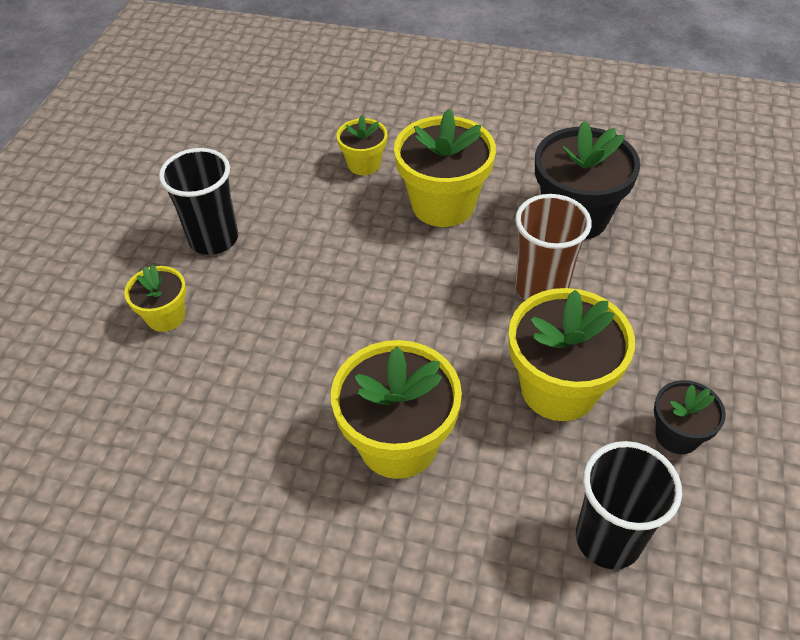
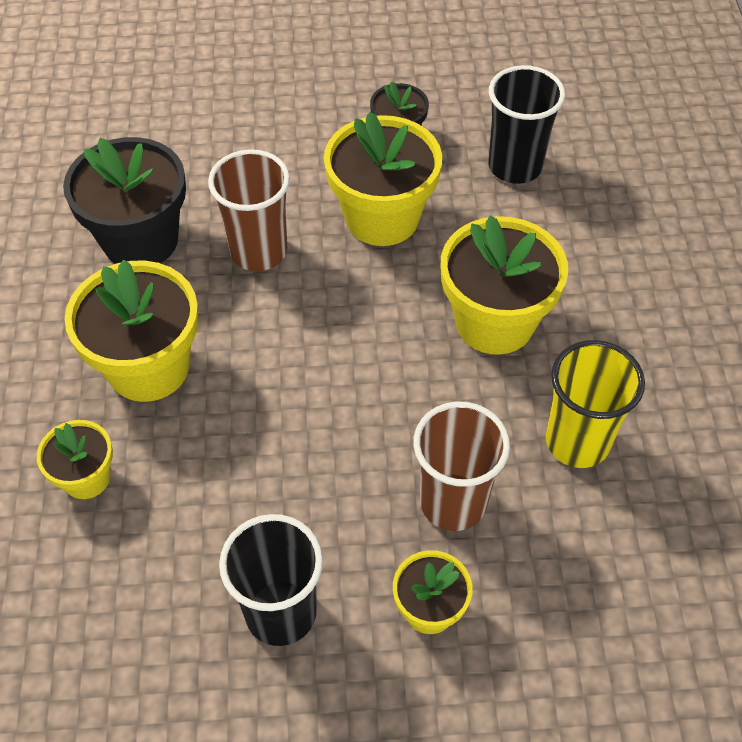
camera: 110 degrees left, 5 degrees up
none -> brown cup [413,402,510,531]
none -> yellow cup [546,340,645,468]

